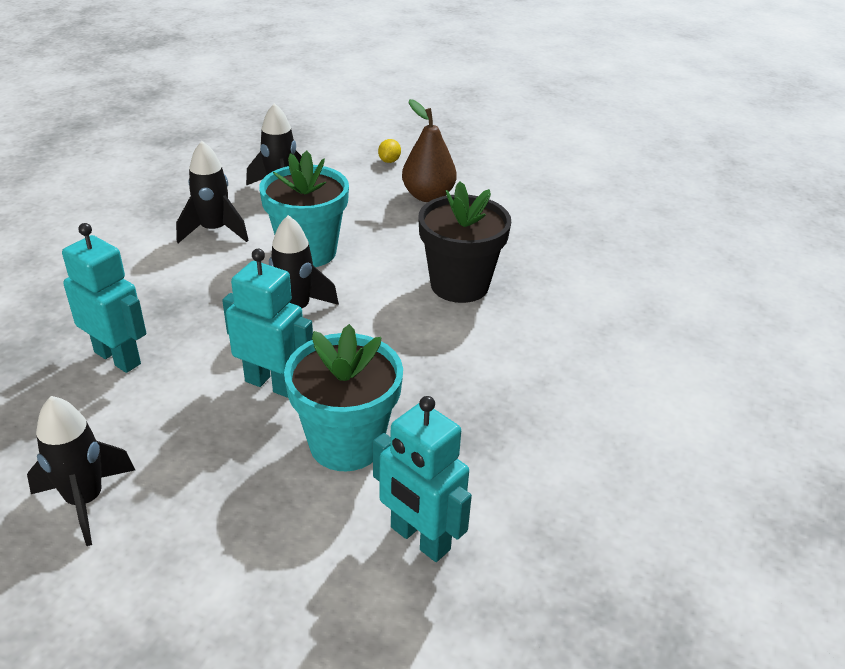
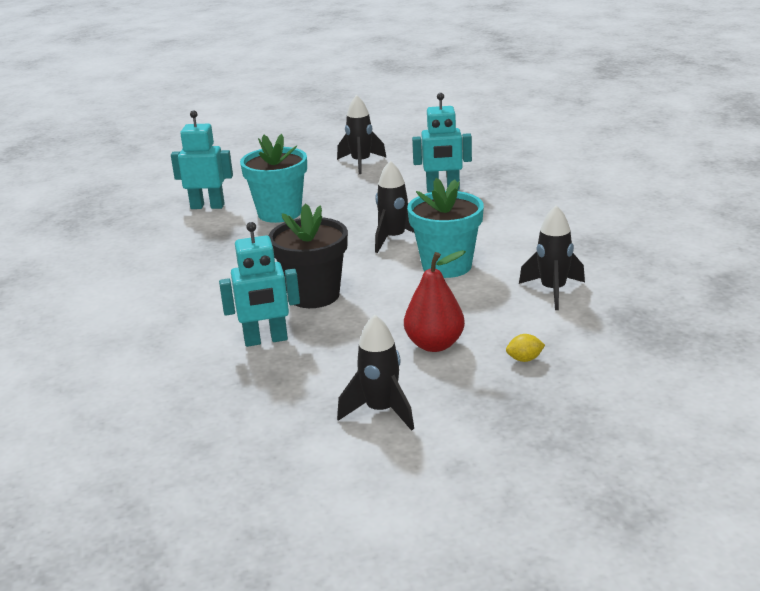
camera: 145 degrees right, 10 degrees down
black rocket [176,141,249,243] -> black rocket moved to [337,315,414,431]
turquoise robot [222,249,313,398] -> turquoise robot moved to [219,222,300,347]
yellow lemon [378,139,401,163] -> yellow lemon turned 75 degrees counterclockwise [506,334,545,362]
brown pear [402,99,457,202] -> red pear [404,250,466,352]

